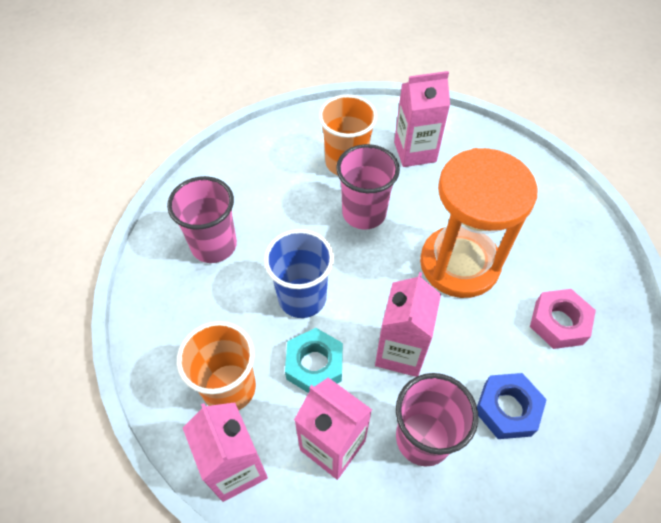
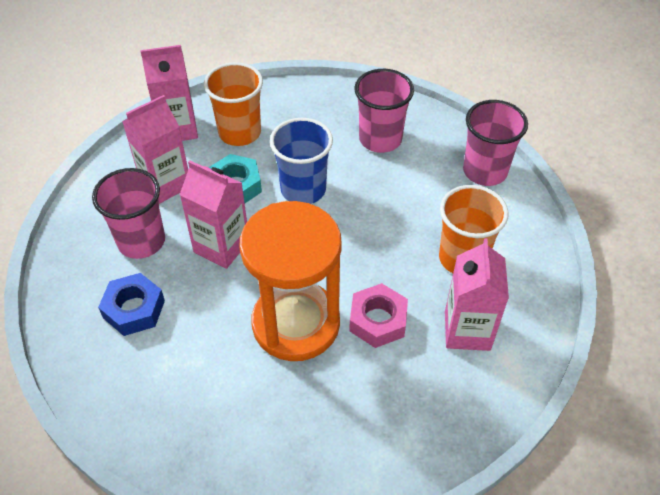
camera: 105 degrees right, 5 degrees down
pink cup [336,144,400,230] -> pink cup moved to [463,100,528,186]
pink nut [530,289,596,349] -> pink nut moved to [349,283,408,348]

